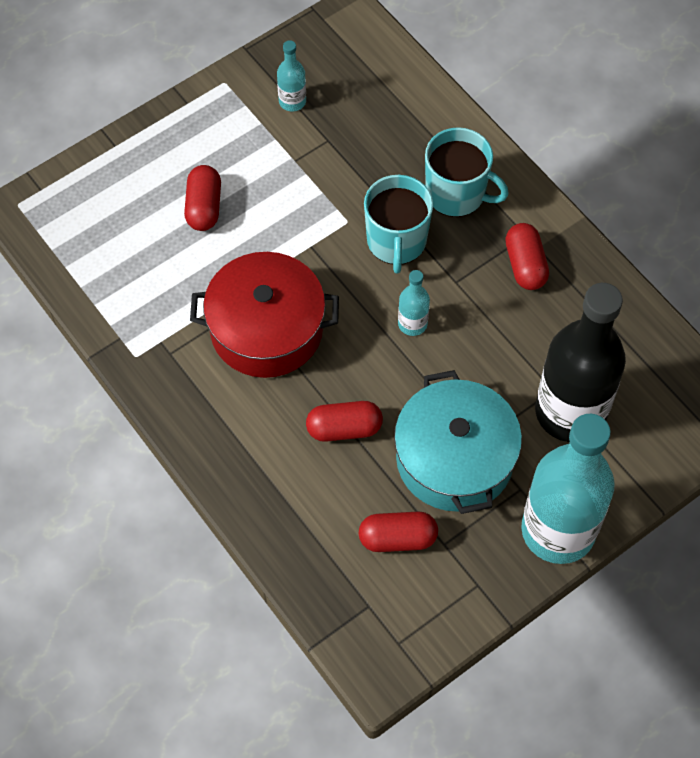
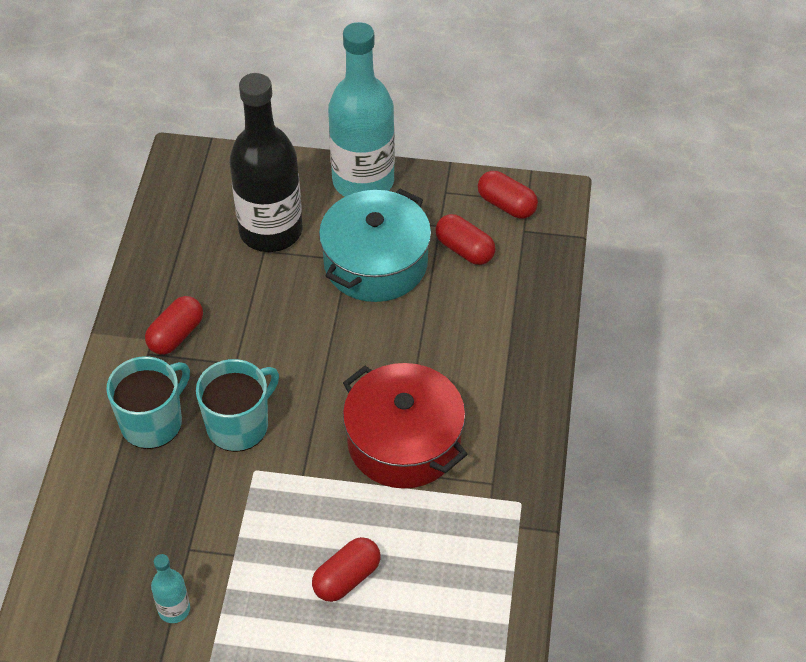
camera: 135 degrees left, 10 degrees down
red capsule [306,401,383,442] -> red capsule moved to [478,171,538,219]
turquoise bottle [398,270,430,336] -> none
turquoise mug [425,127,509,217] -> turquoise mug turned 60 degrees clockwise [106,356,190,449]

